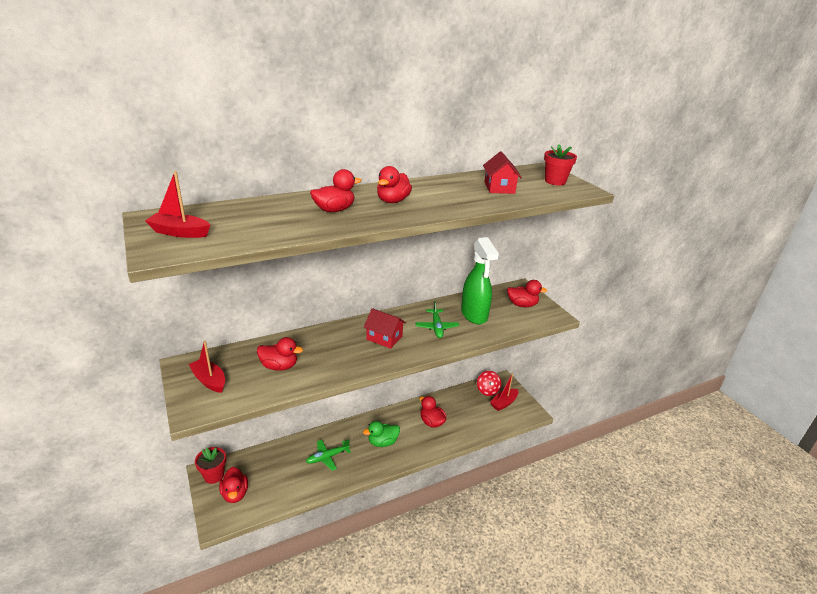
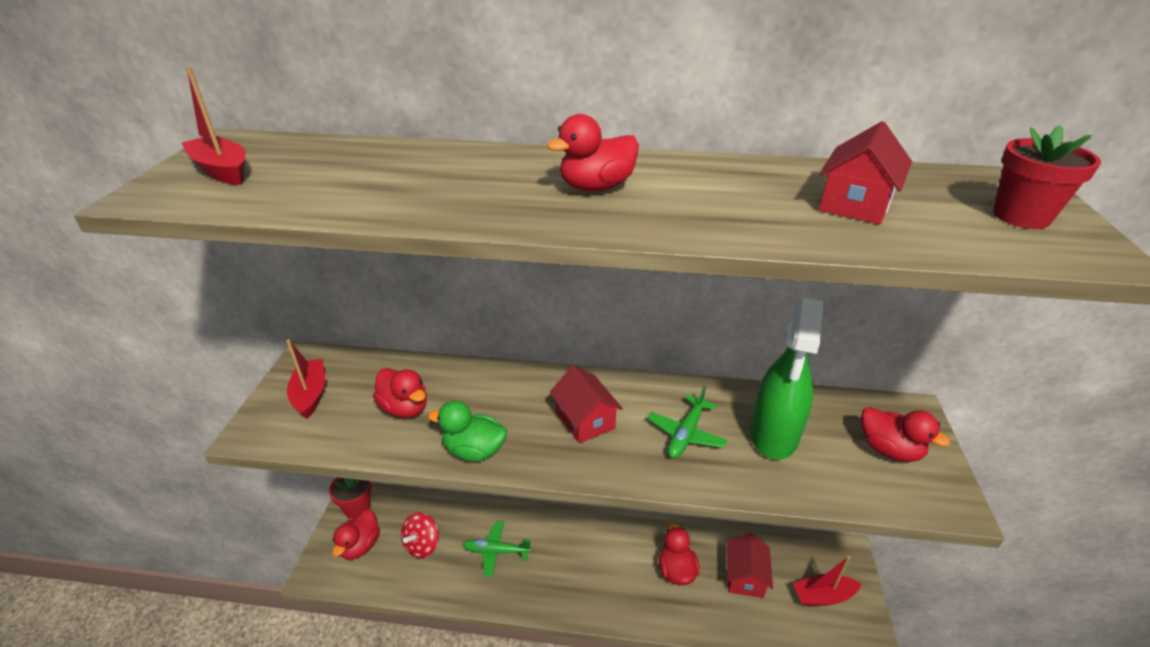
camera: 35 degrees right, 5 degrees up
red duck [310,169,361,212] -> none
green duck [363,421,400,447] -> green duck moved to [428,401,507,462]
red spinning top [477,371,501,396] -> red spinning top moved to [401,512,439,558]
none -> red house [726,533,773,598]

